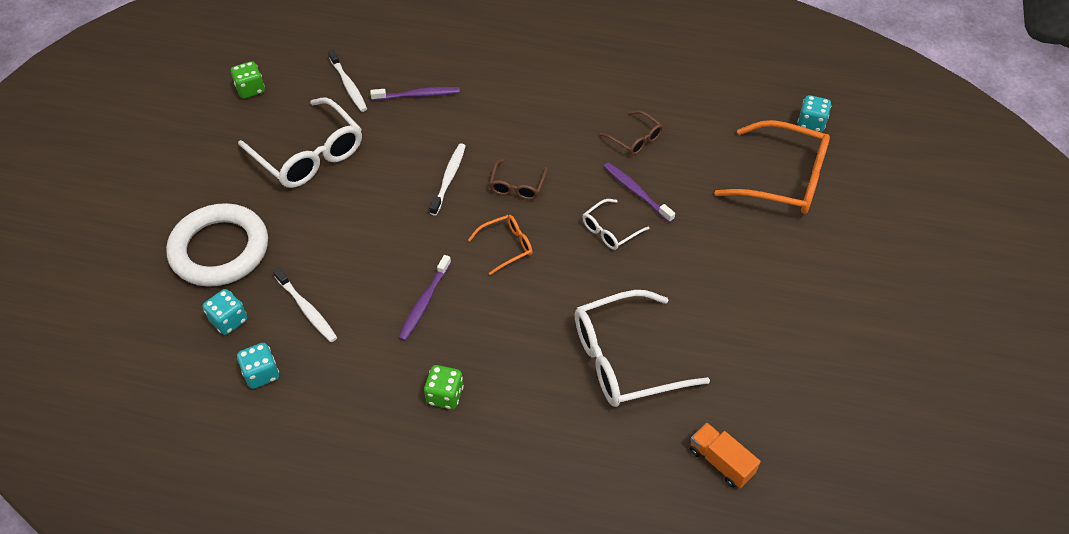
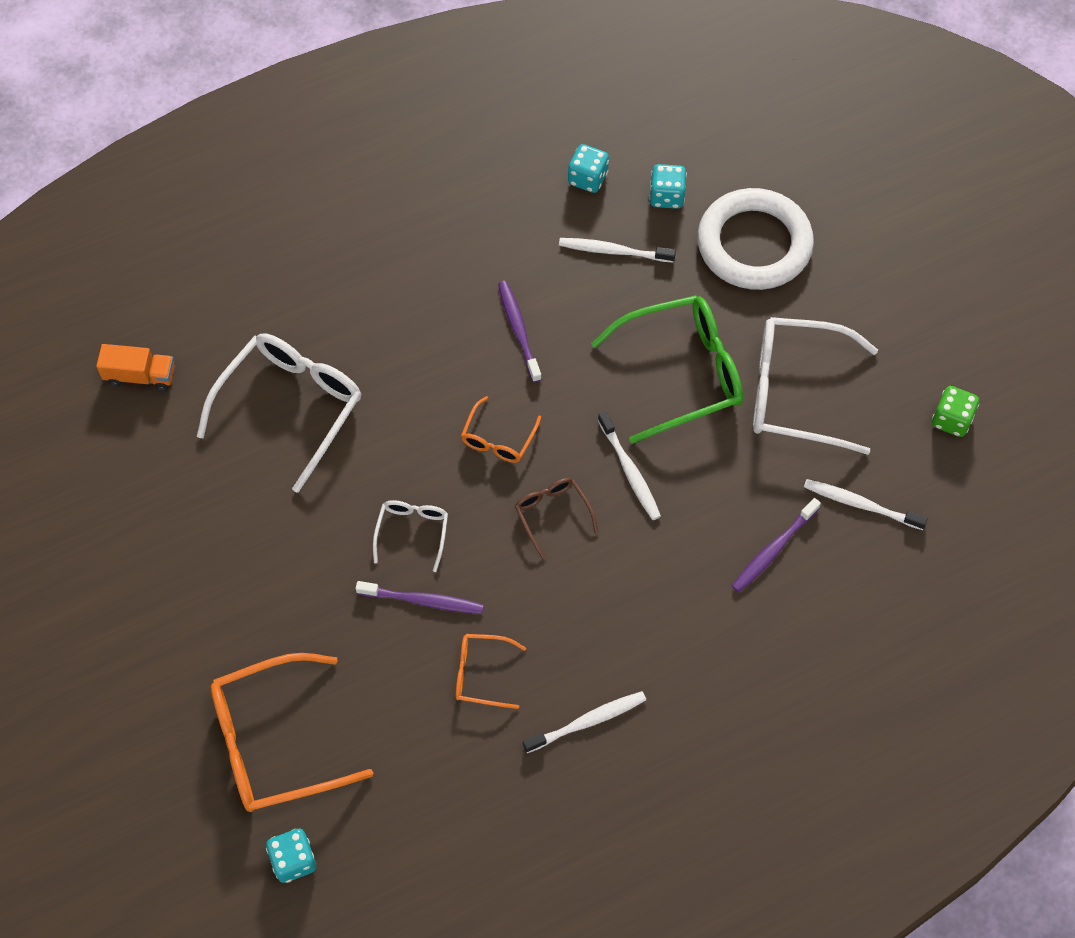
camera: 140 degrees right, 10 degrees up
green dice [424,365,464,409] -> none
brown glasses [599,111,663,155] -> orange glasses [456,634,526,709]
none -> white toothbrush [523,691,646,753]
none -> green glasses [591,295,743,444]

